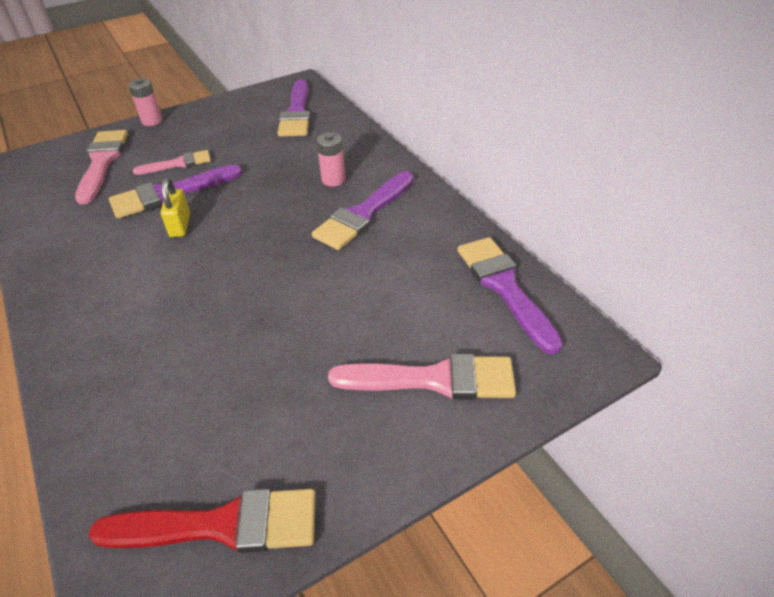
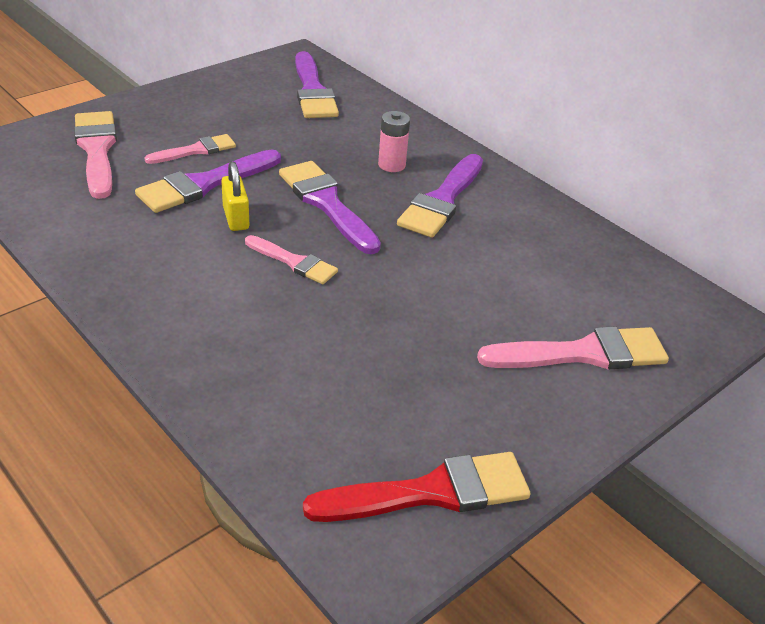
camera: 15 degrees left, 5 degrees down
pink battery [128,78,163,126] -> none
purple brush [457,237,563,355] -> purple brush moved to [279,161,381,254]
none -> pink brush [245,235,338,284]

